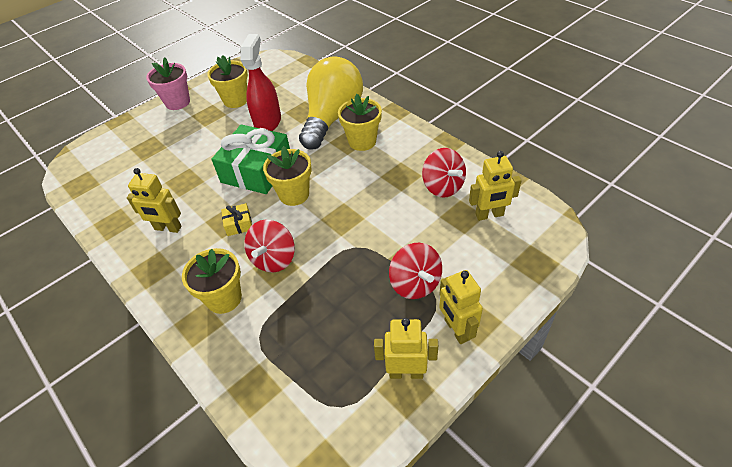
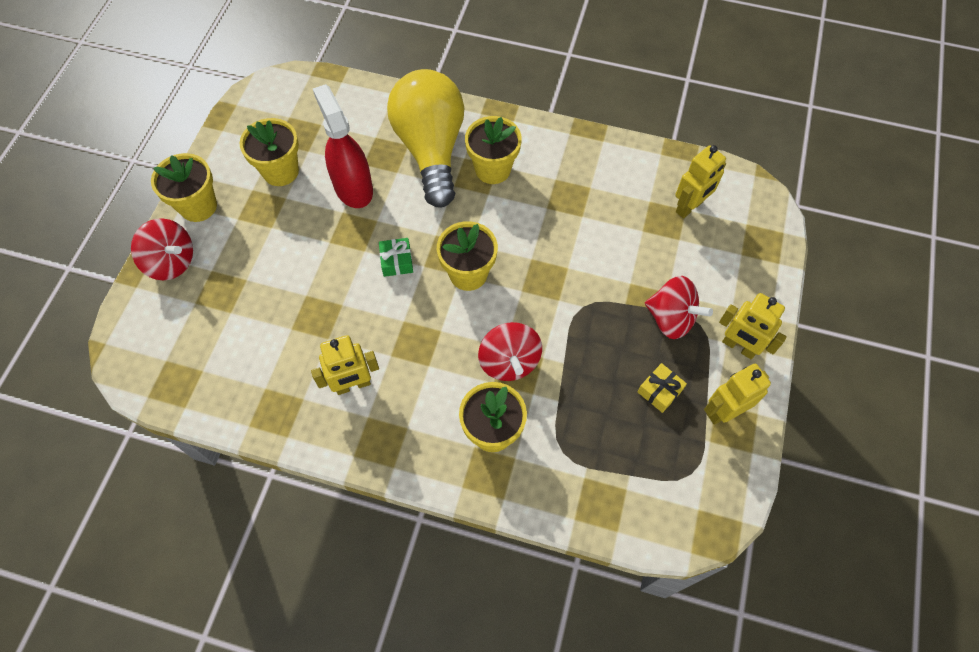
camera: 35 degrees left, 15 degrees up
pink flower pot [146,58,190,110] -> yellow flower pot [151,153,217,222]
green gift [212,125,290,194] -> green gift [379,238,413,277], size x0.42
yellow gift [221,203,252,236] -> yellow gift moved to [638,363,687,413]
red spinning top [422,148,466,198] -> red spinning top moved to [131,218,193,280]

